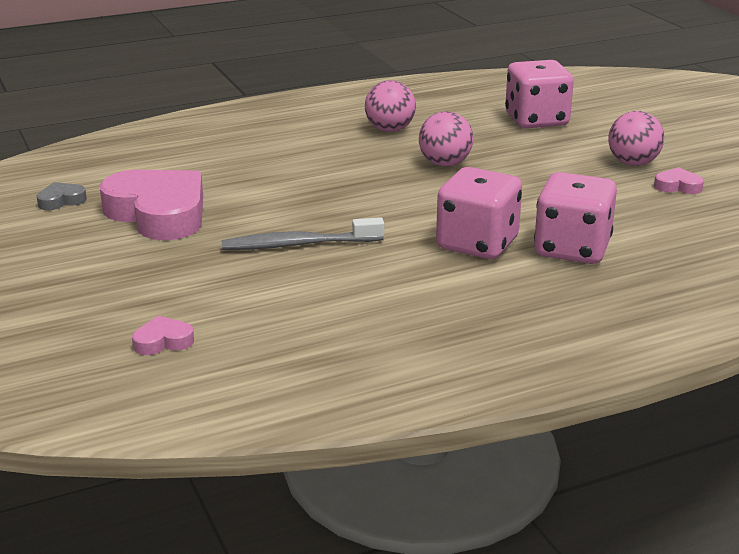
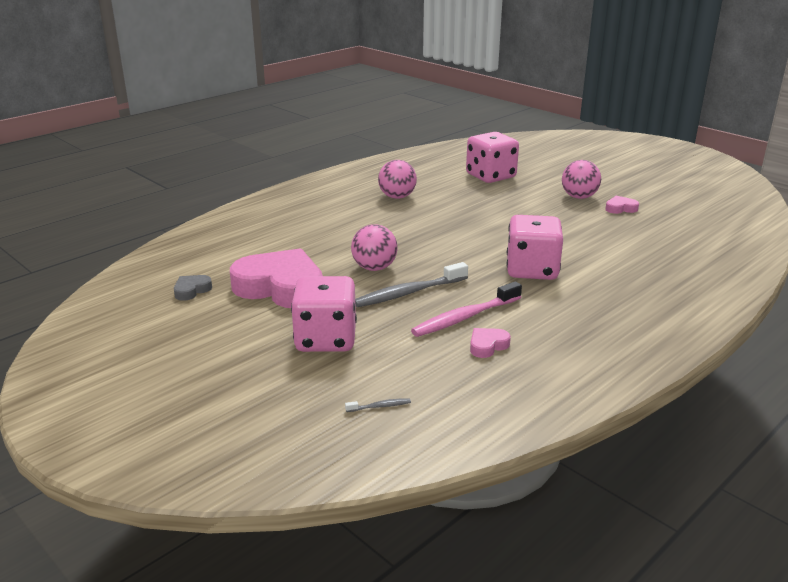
camera: 20 degrees left, 0 degrees up
pink heart [132,316,194,355] -> pink heart moved to [470,328,511,358]
pink ball [419,111,473,166] -> pink ball moved to [351,224,398,271]
pink dice [534,172,617,264] -> pink dice moved to [291,276,357,352]
none -> grey toothbrush [345,398,411,412]
none -> pink toothbrush [411,281,522,337]

